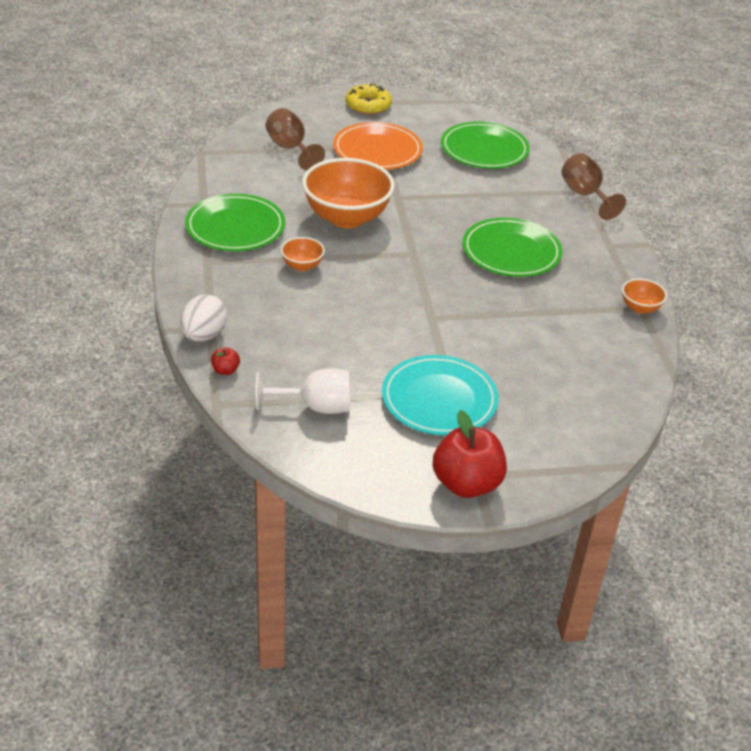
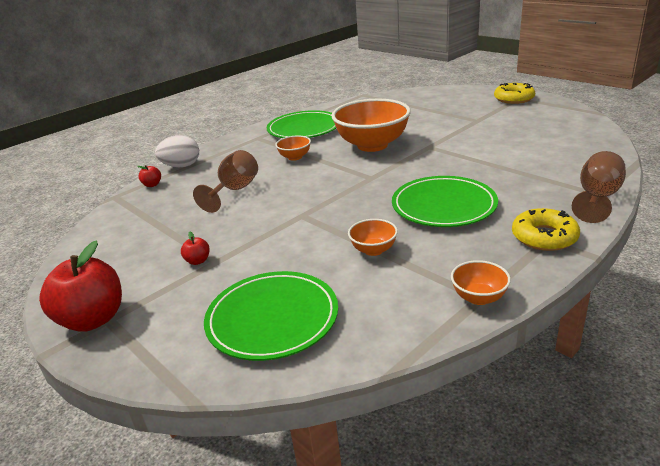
camera: 60 degrees right, 10 degrees down
white goblet [256,368,350,414] -> none
brown goblet [266,108,325,170] -> brown goblet moved to [193,150,258,213]
orange plate [333,122,423,170] -> none
turquoise plate [382,355,499,435] -> red apple [181,232,209,265]
green plate [441,122,530,169] -> green plate moved to [204,271,338,361]
none -> orange bowl [348,219,398,256]
none -> yellow donut [512,208,580,251]

